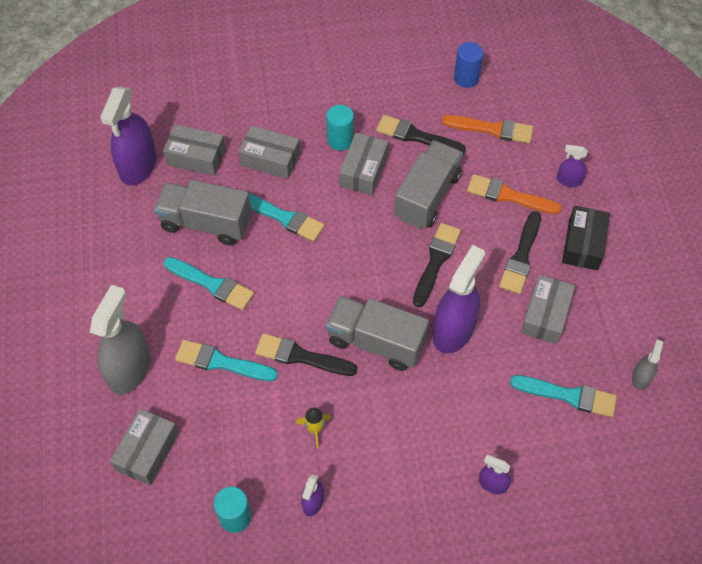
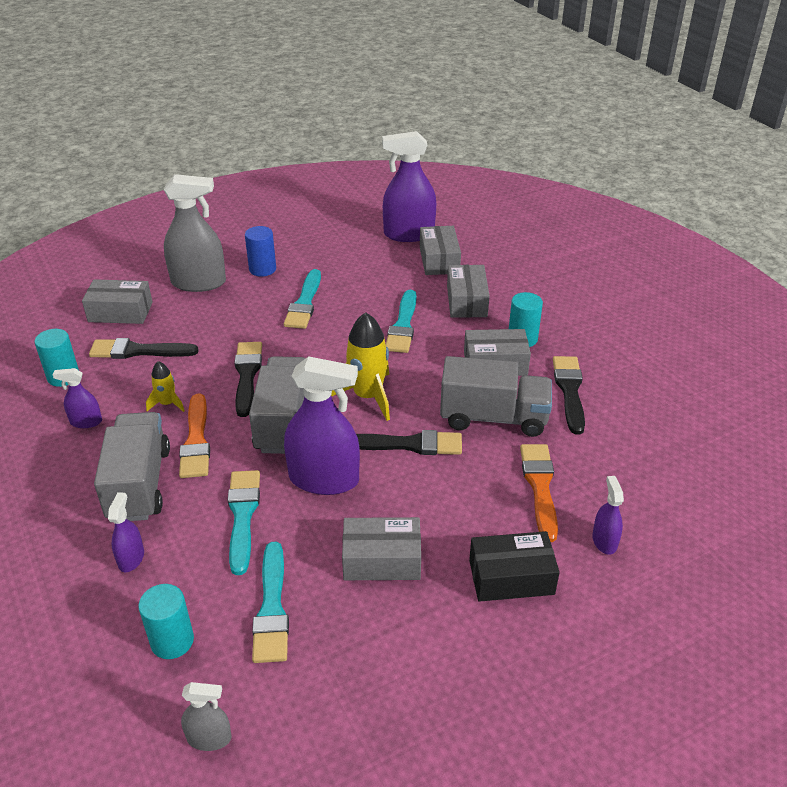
camera: 70 degrees right, 20 degrees down
grey truck [154,180,251,245] -> grey truck moved to [94,412,170,521]
turquoise brush [175,340,278,381] -> turquoise brush moved to [228,470,260,575]
orange brush [442,115,533,143] -> orange brush moved to [179,393,210,478]
blue cylinder [454,42,484,88] -> blue cylinder moved to [245,226,276,277]
black brush [499,211,541,294] -> black brush moved to [89,338,199,359]
grey spray bottle [632,340,663,390] -> grey spray bottle moved to [181,682,231,751]
none -> turquoise cylinder [138,584,194,659]
none -> yellow rocket [331,312,390,421]

